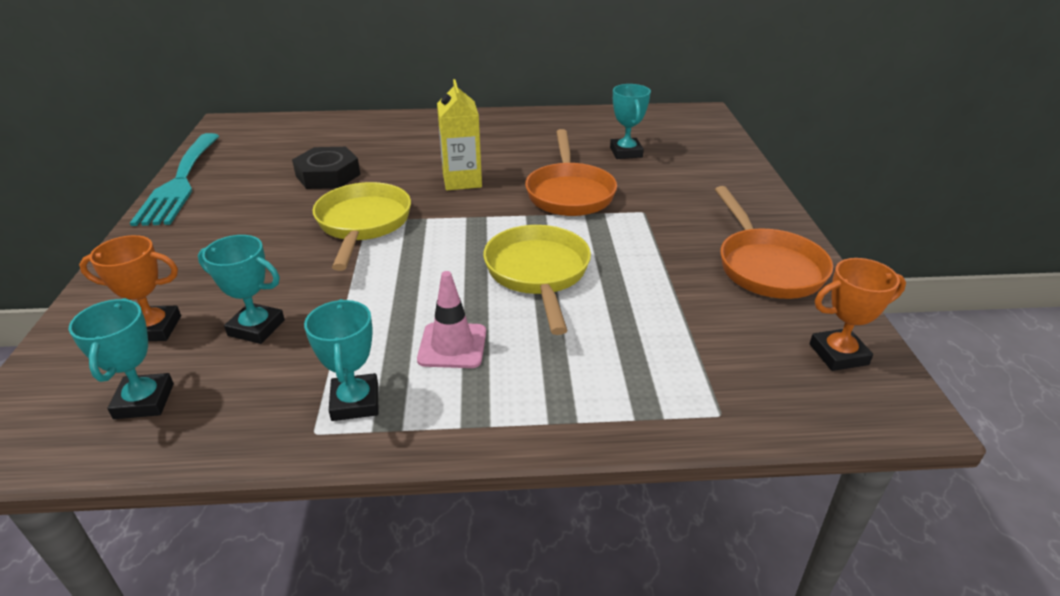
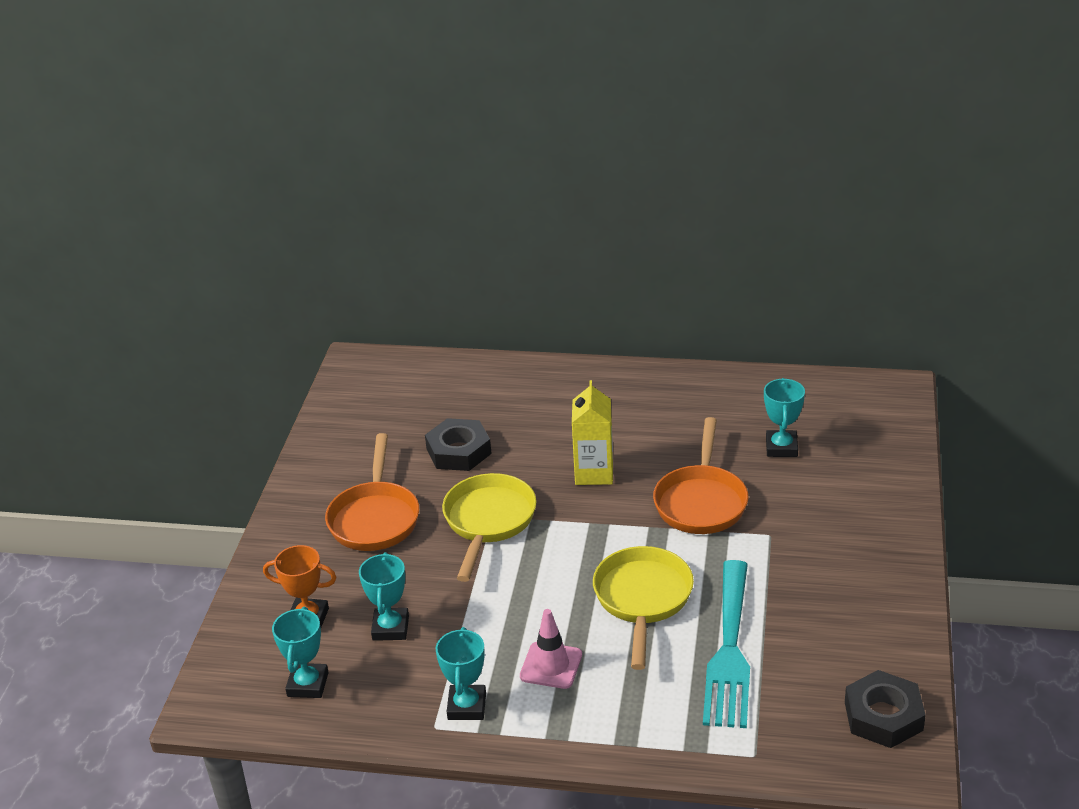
camera: 15 degrees right, 0 degrees up
turquoise fork [130,133,219,226] -> turquoise fork moved to [703,560,750,728]
turquoise trophy [198,235,285,344] -> turquoise trophy turned 60 degrees clockwise [359,552,409,641]
orange pan [715,186,833,299] -> orange pan moved to [325,433,419,551]
orange trophy [809,258,906,371] -> black nut [845,670,926,748]

